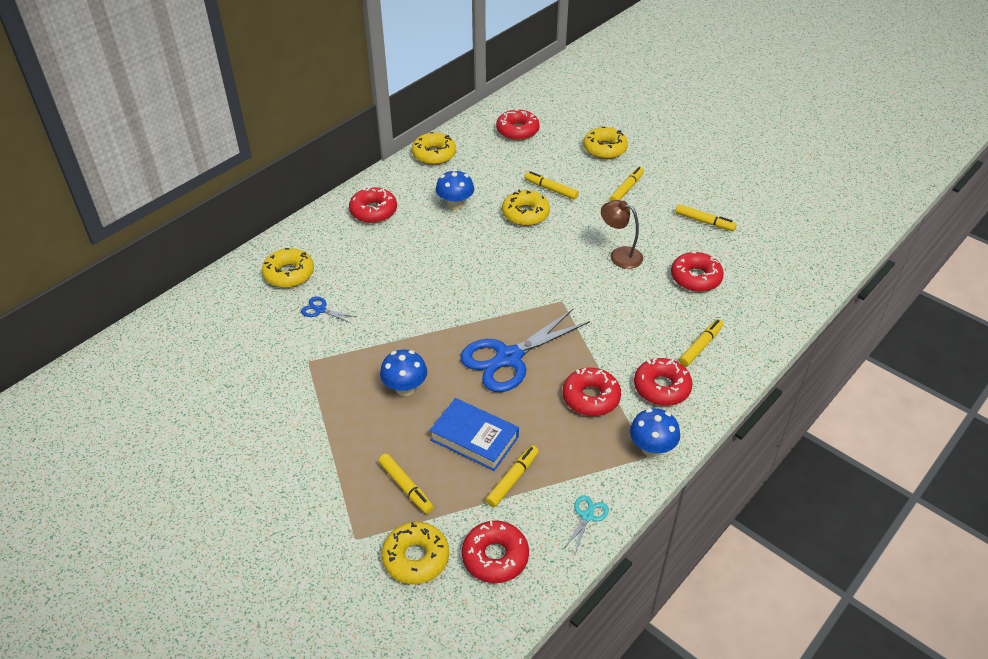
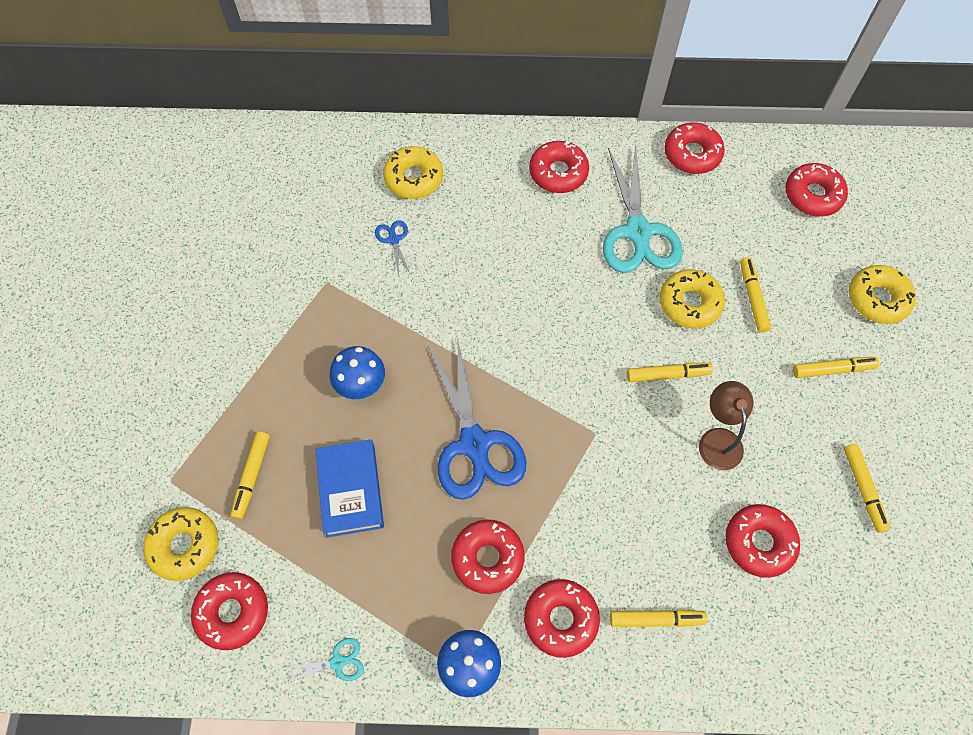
camera: 50 degrees right, 20 degrees up
yellow donut [412,132,456,165] -> red donut [664,122,725,174]
blue mushroom [436,169,474,210] -> turquoise scissors [603,144,683,273]
blue scissors [460,309,590,392] -> blue scissors turned 120 degrees counterclockwise [428,338,526,500]
yellow marker [486,445,539,507] -> yellow marker moved to [627,363,713,382]

